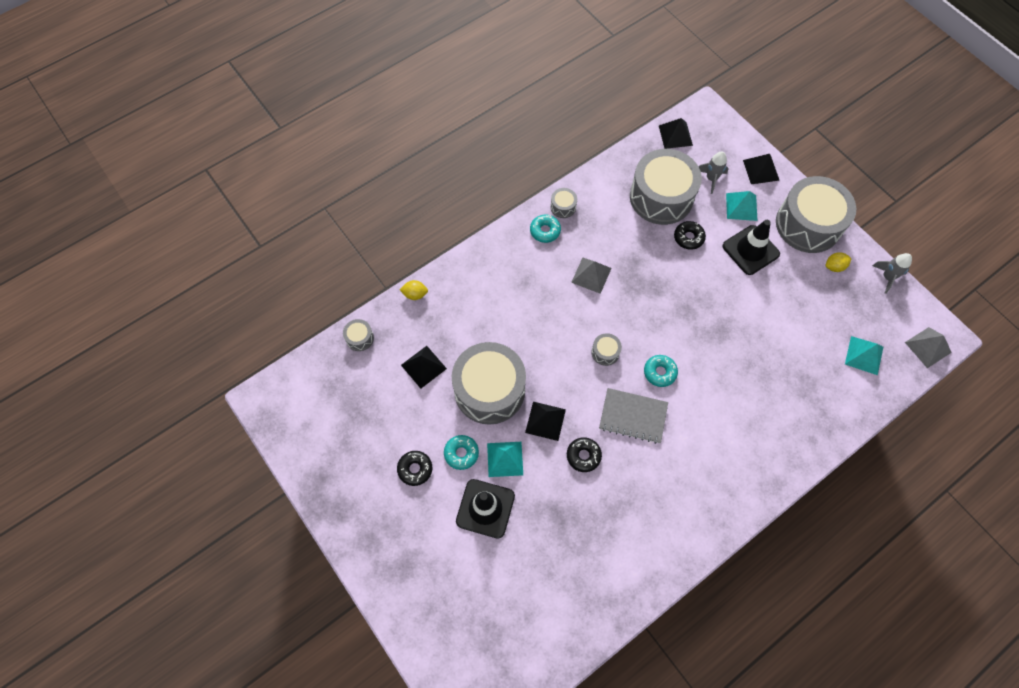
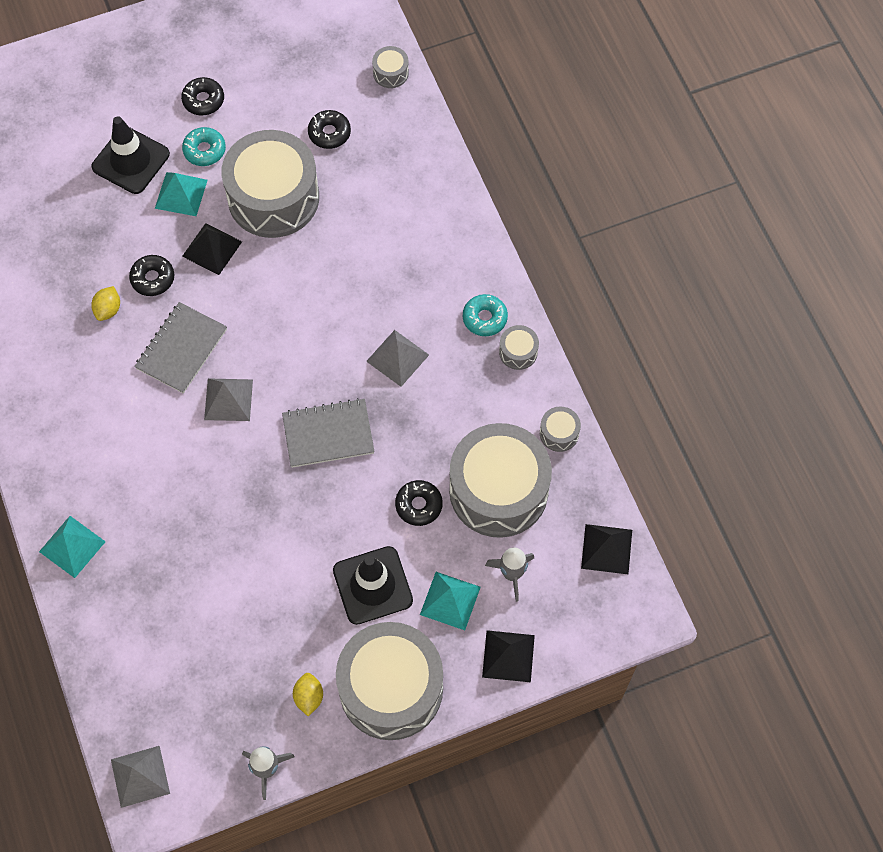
camera: 105 degrees right, 0 degrees up
yellow lemon [399,280,428,300] -> yellow lemon moved to [91,286,120,321]
black pyramid [401,346,447,388] -> black donut [308,110,351,149]
grey drum [591,333,622,366] -> grey drum moved to [540,406,581,452]
turquoise donut [644,355,678,387] -> grey pyramid [204,378,253,421]
turquoise pyramid [845,336,883,375] -> turquoise pyramid moved to [39,516,106,578]
none -> grey notebook [282,398,375,468]

